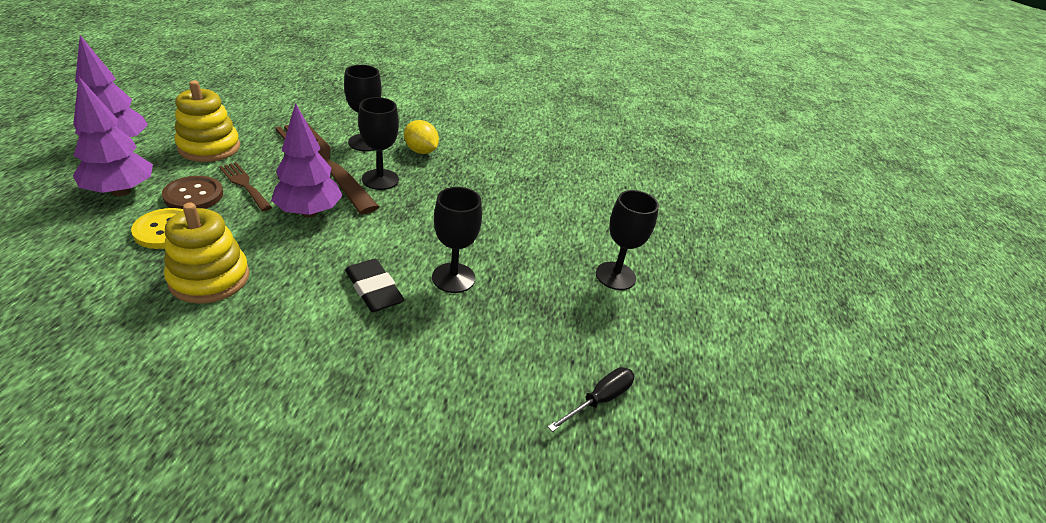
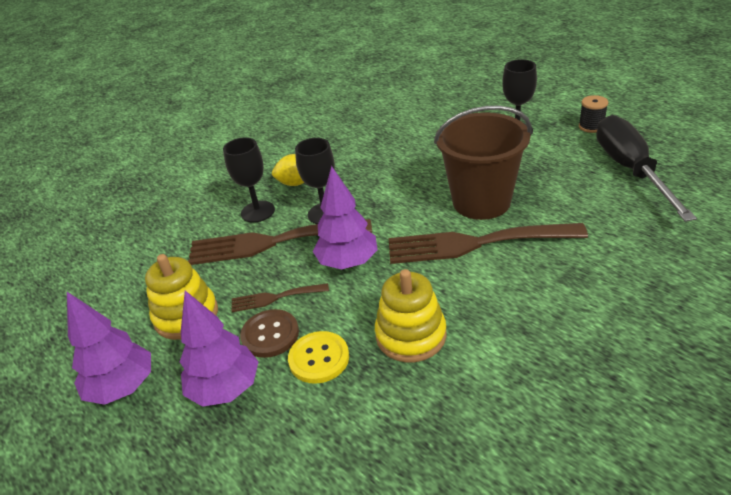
camera: 45 degrees left, 0 degrees up
black eraser [345,259,405,312] -> brown fork [388,223,588,264]
black goblet [432,187,482,293] -> brown bucket [434,106,532,220]
black screwdriver [548,367,635,432] -> black screwdriver [596,115,697,222], size x2.19
none -> black spool [579,95,608,133]

